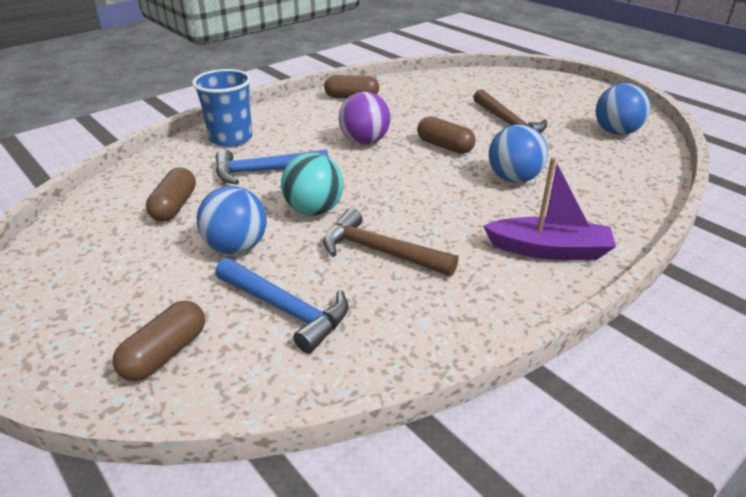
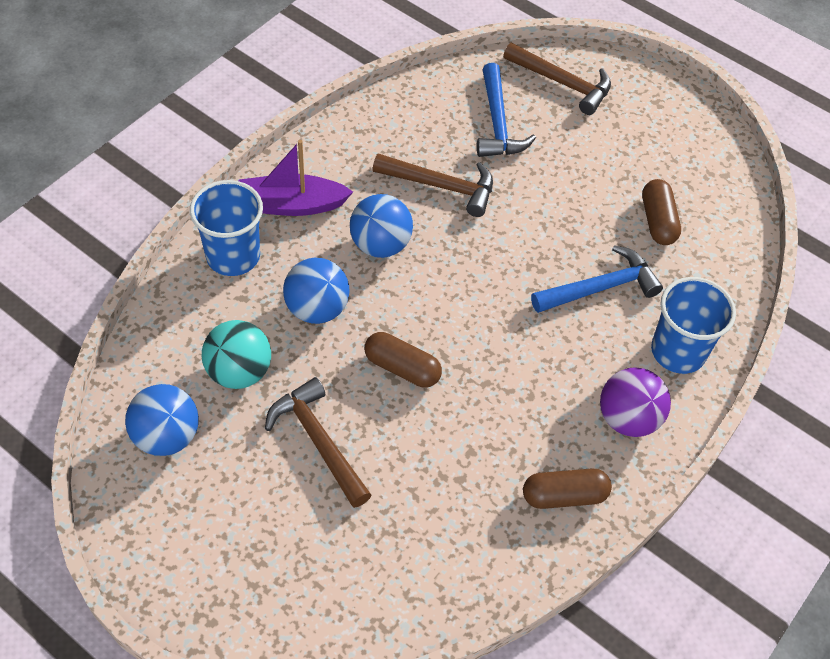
camera: 165 degrees right, 20 degrees up
brown capsule [113,301,205,381] -> brown hammer [503,43,611,115]
blue ball [197,186,267,254] -> blue ball moved to [350,194,413,258]
blue hammer [215,258,348,353] -> blue hammer turned 120 degrees counterclockwise [477,63,536,157]
turquoise ball [281,153,344,215] -> turquoise ball moved to [202,320,271,389]
purple ball [339,91,390,145] -> purple ball moved to [600,367,671,437]
none -> blue cup [190,180,263,276]

